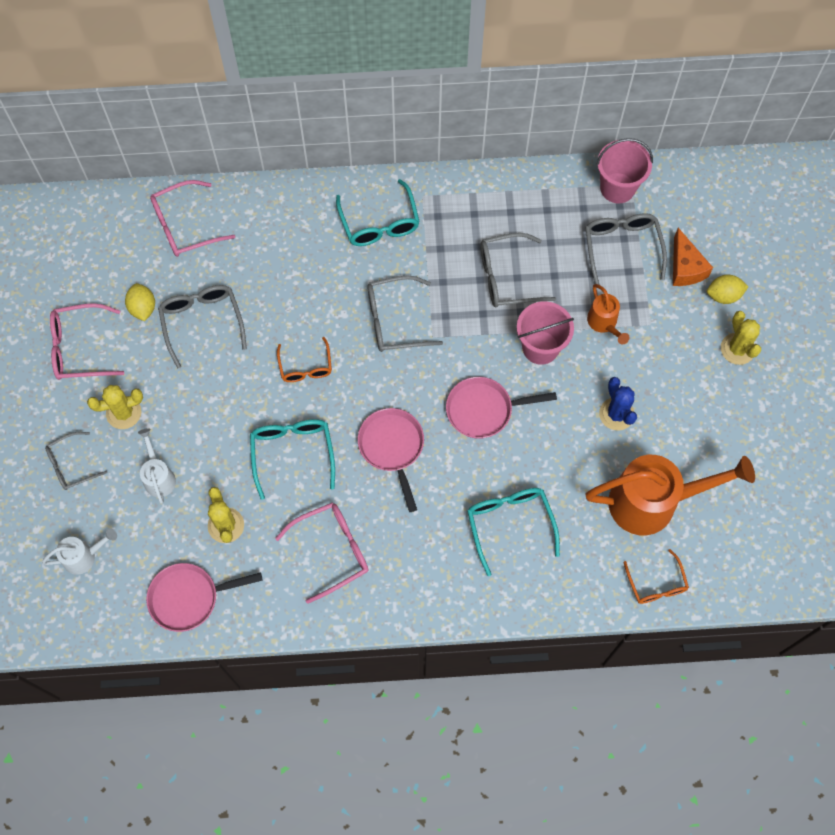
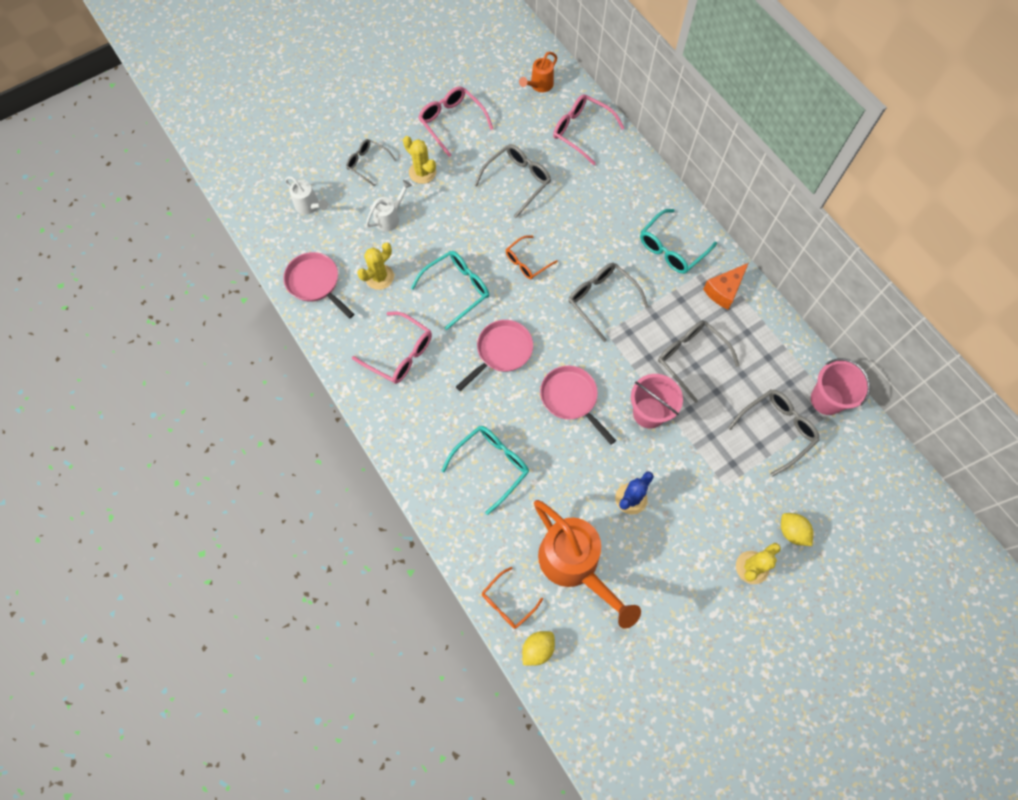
camera: 60 degrees right, 0 degrees up
yellow lemon [125,283,155,321] -> yellow lemon moved to [522,631,555,666]
orange watering can [587,284,630,345] -> orange watering can moved to [519,52,557,92]
orange cheese [673,228,713,286] -> orange cheese moved to [703,263,749,310]

